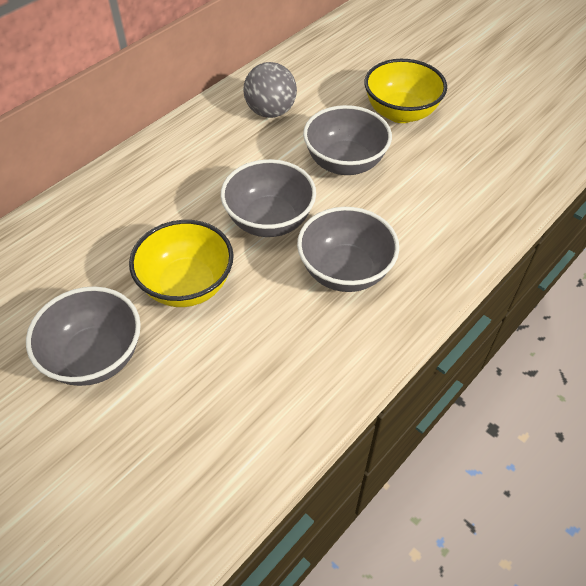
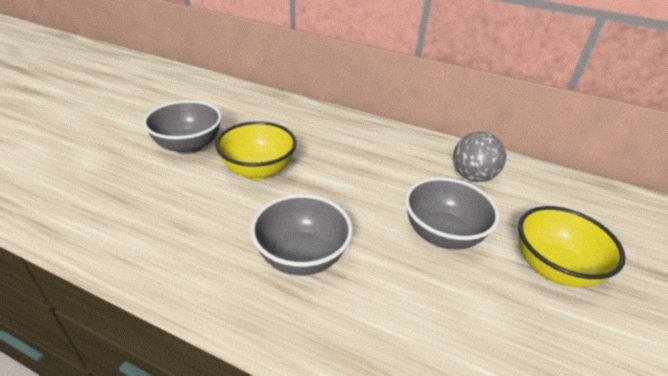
camera: 70 degrees right, 15 degrees down
grey bowl [221,159,316,237] -> none

